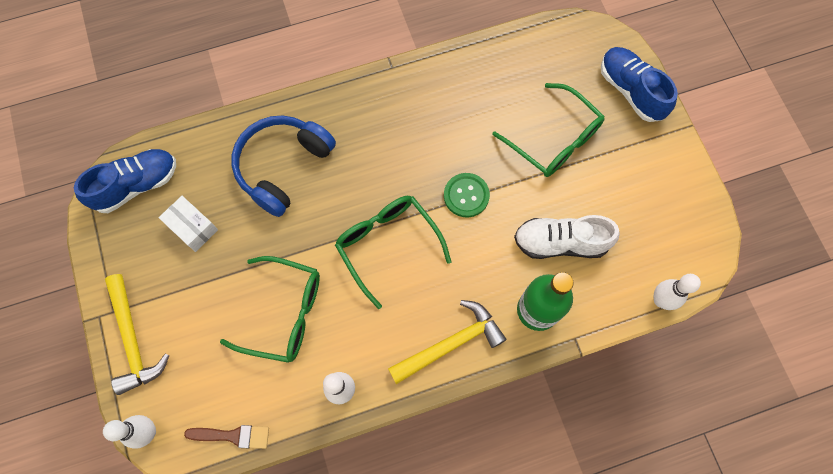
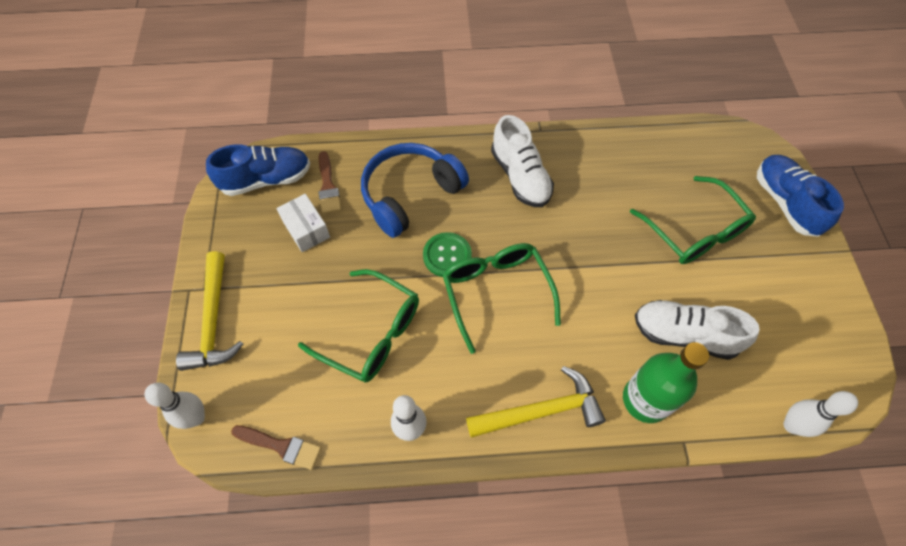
camera: 15 degrees right, 10 degrees down
green button [444,173,490,218] -> green button moved to [423,232,472,277]
none -> brown brush [318,151,341,214]
none -> white shoe [491,115,554,207]

